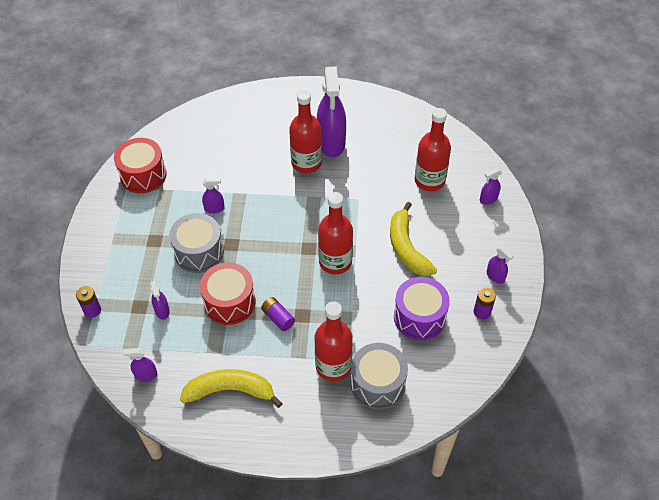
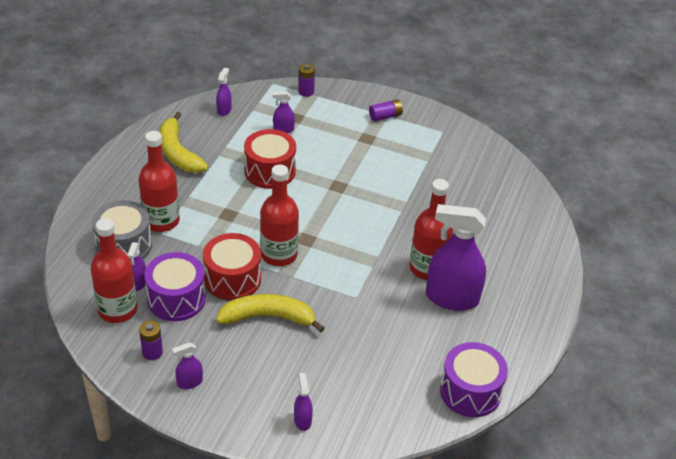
camera: 105 degrees right, 10 degrees down
red drum [114,138,167,193] -> red drum moved to [203,233,261,300]
grey drum [169,213,224,273] -> none
yellow banana [180,369,283,408] -> yellow banana turned 135 degrees clockwise [159,112,208,173]
purple spray bottle [202,177,224,214] -> purple spray bottle moved to [127,242,146,291]
purple battery [261,297,295,331] -> purple battery moved to [369,99,403,121]
red bottle [415,108,451,191] -> red bottle moved to [91,218,137,323]
none -> purple drum [440,342,508,417]

